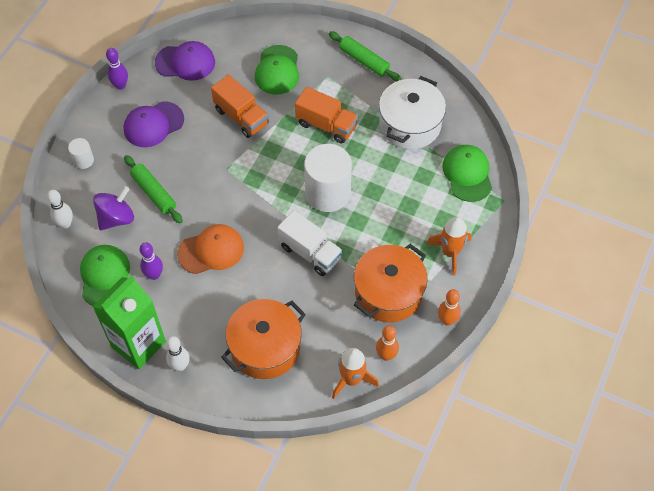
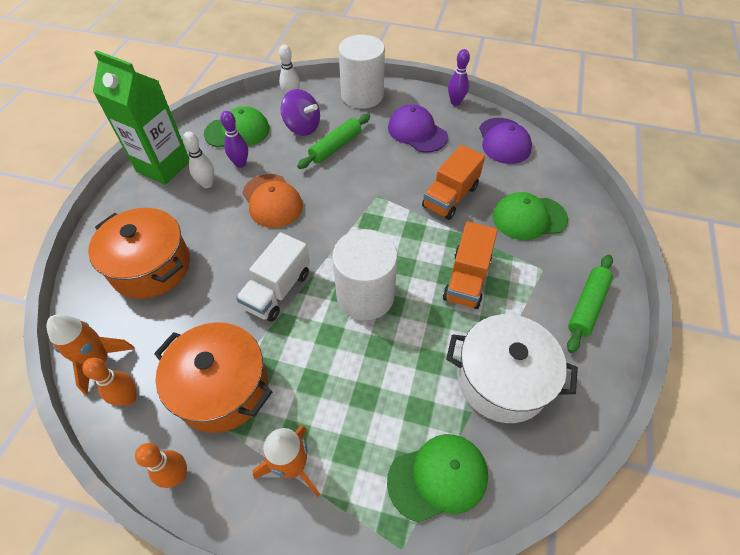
camera: 80 degrees right, 5 degrees down
white cylinder [68,138,94,169] -> white cylinder [339,35,385,109], size x2.17
white bowling pin [166,336,190,371] -> white bowling pin moved to [183,131,214,188]

